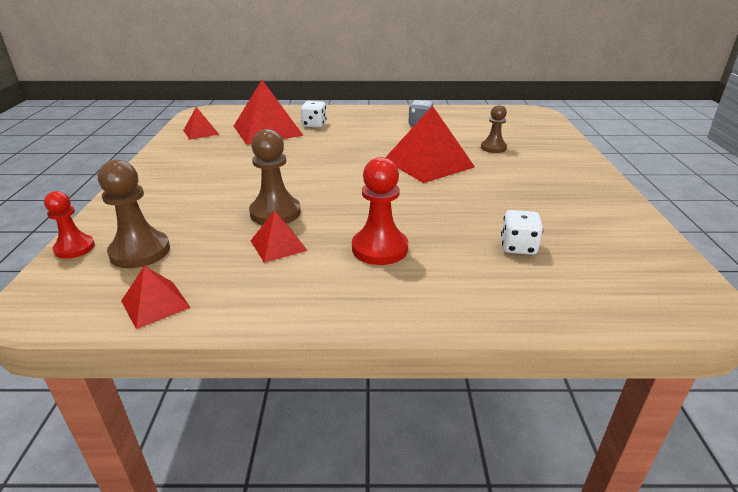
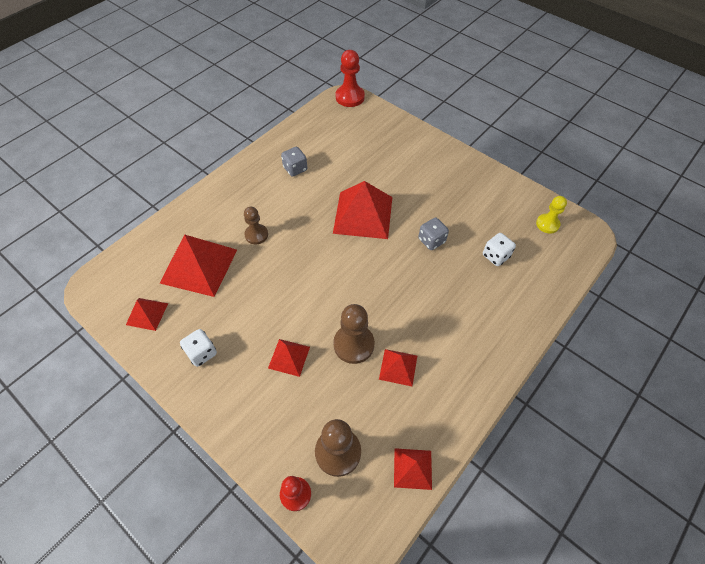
camera: 50 degrees left, 25 degrees up
white dice [301,101,327,128] -> white dice moved to [180,329,217,367]
red pawn [352,157,408,265] -> red pawn moved to [336,50,365,107]
brown pawn [481,105,507,153] -> brown pawn moved to [244,207,268,244]
none -> red pyramid [268,339,310,377]
none -> grey dice [418,218,449,250]
none -> yellow pawn [536,196,567,234]

